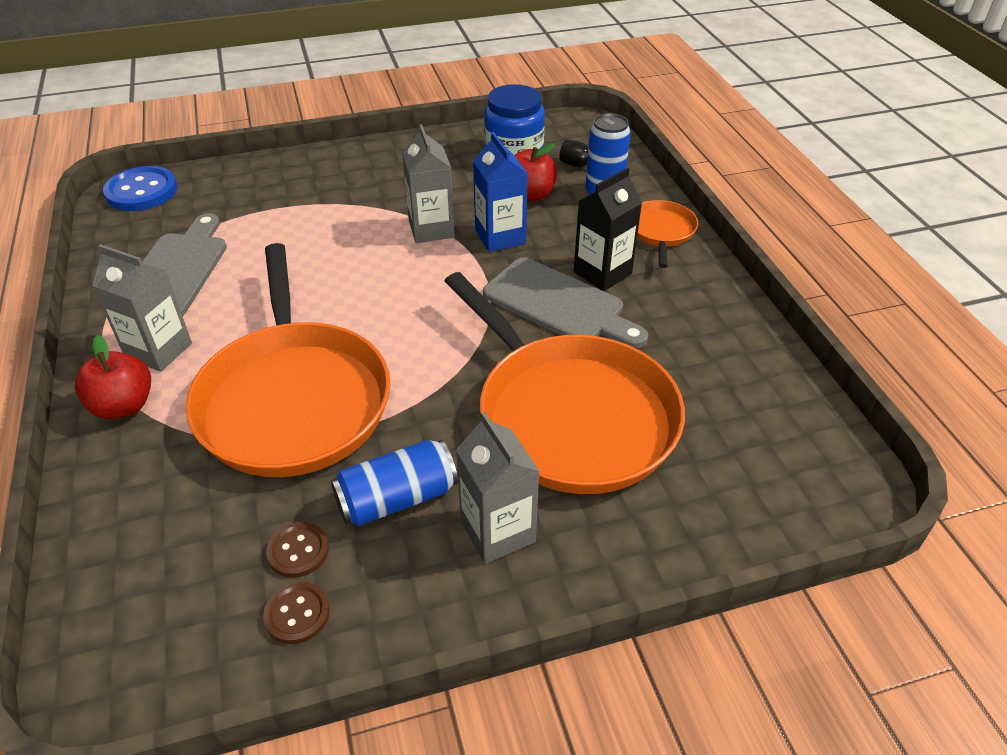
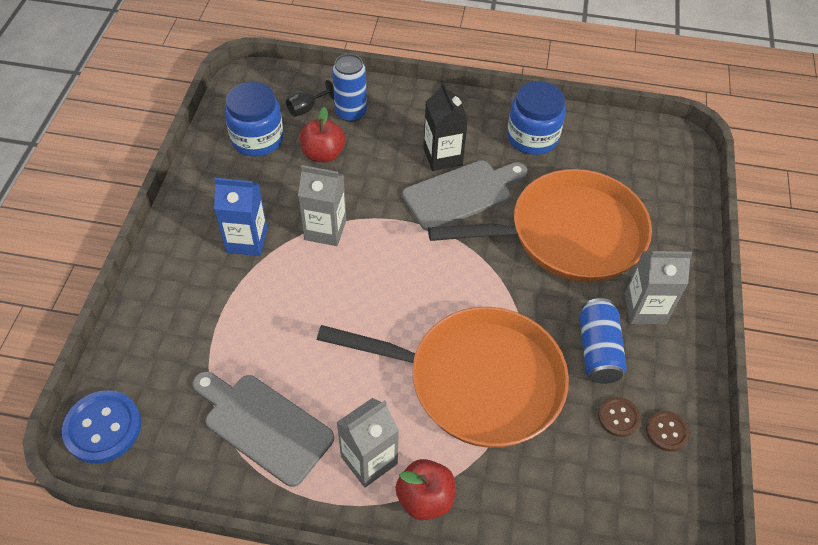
camera: 65 degrees left, 10 degrees up
blue carton [473,132,528,252] -> blue carton moved to [214,178,267,256]
orange pan [637,200,698,268] -> none
none -> blue jar [507,81,566,155]

